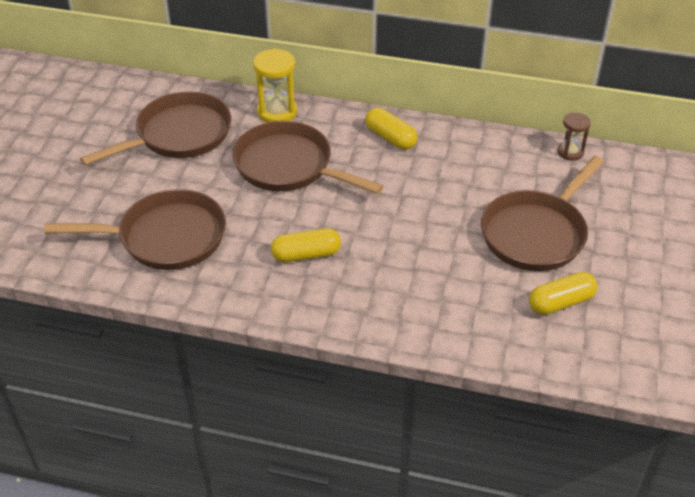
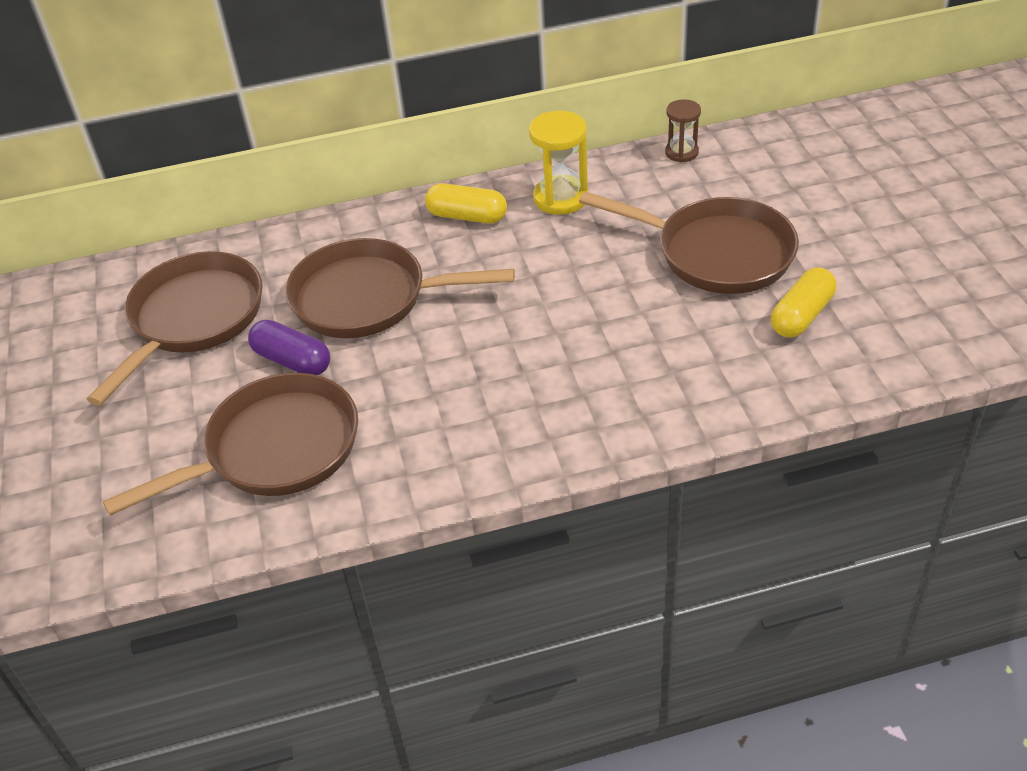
camera: 25 degrees left, 0 degrees up
yellow hourglass [253,49,297,123] -> yellow hourglass moved to [529,111,588,215]
yellow capsule [271,228,341,262] -> none
brown pan [481,156,604,271] -> brown pan turned 75 degrees counterclockwise [579,191,799,294]
none -> purple capsule [248,320,330,375]

